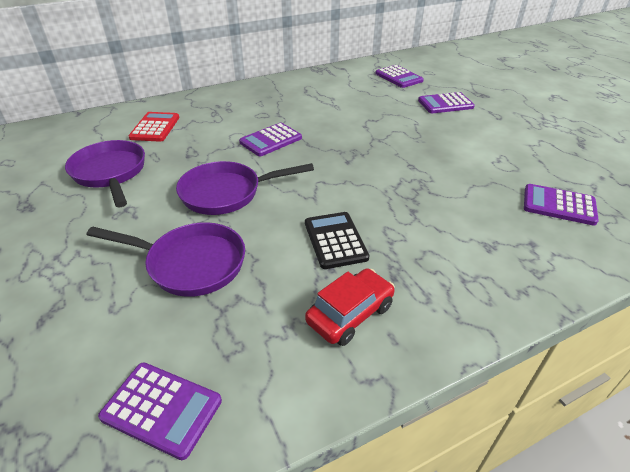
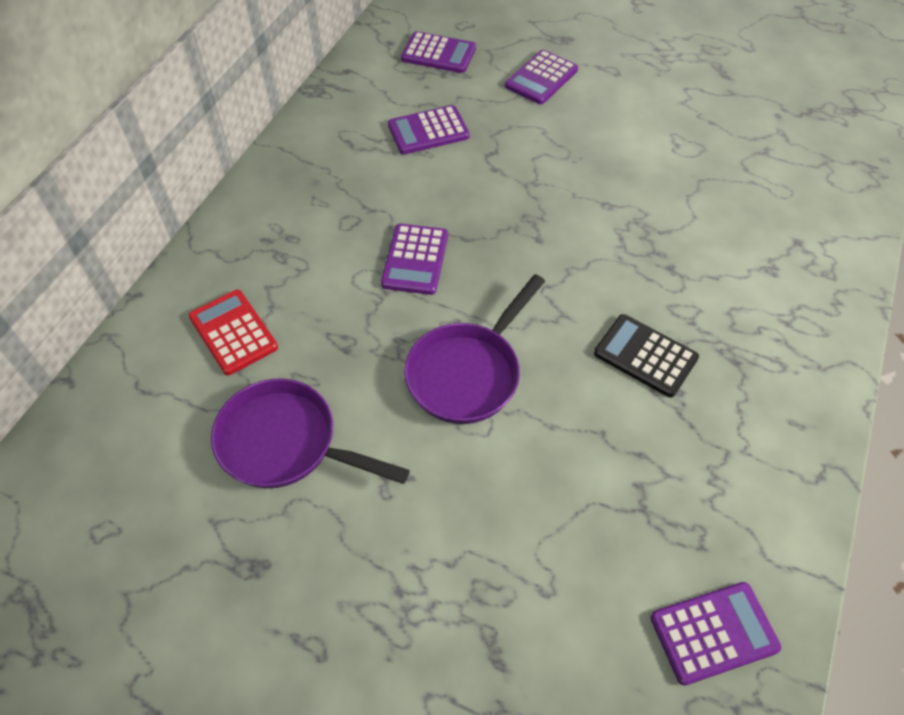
camera: 40 degrees left, 15 degrees up
purple pan [87,222,245,297] -> none
red car [305,268,395,346] -> none
purple calculator [524,184,599,226] -> purple calculator moved to [388,105,470,154]

